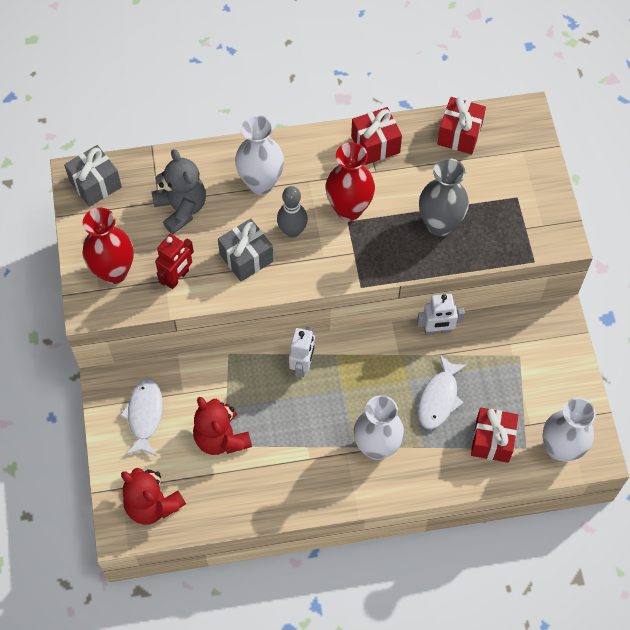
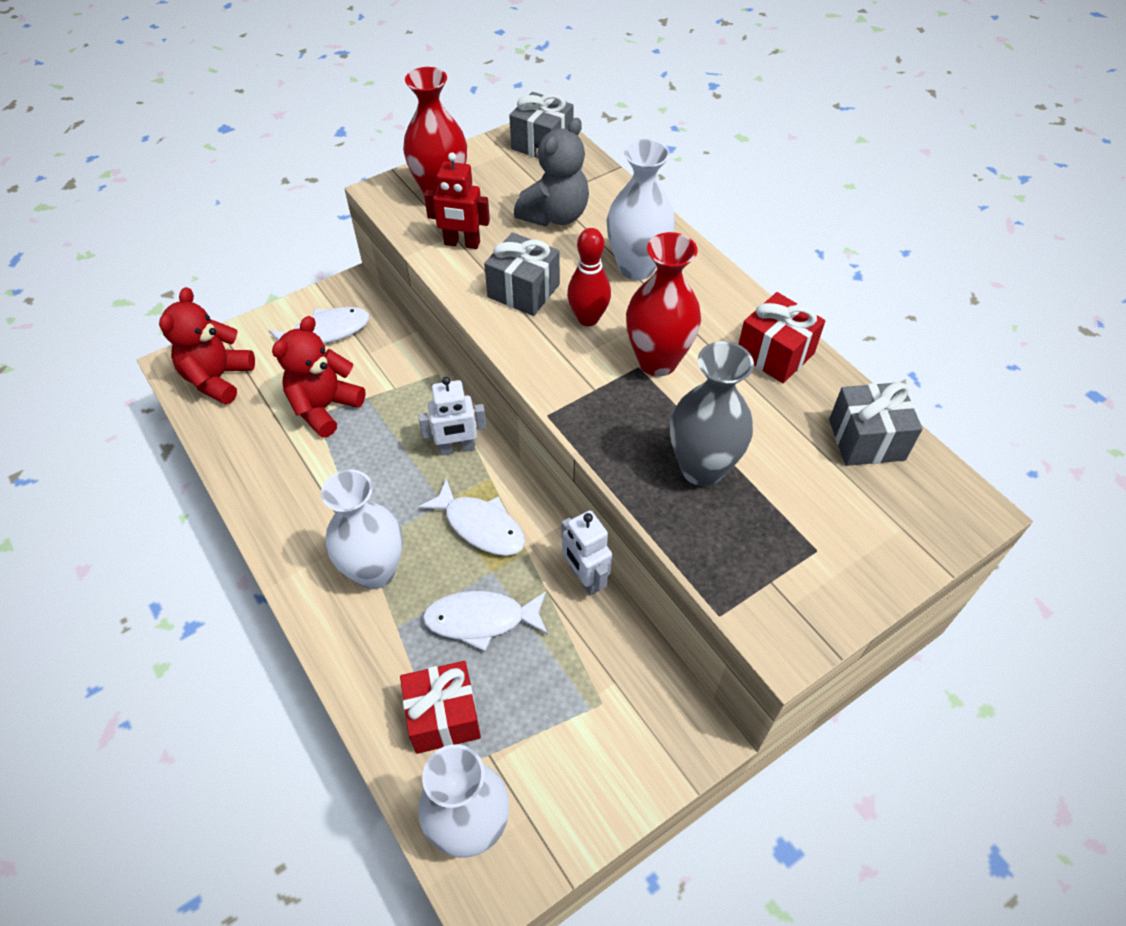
camera: 65 degrees right, 10 degrees down
grey bowling pin [277,186,308,238] -> red bowling pin [567,228,611,326]
red gift [437,97,486,154] -> grey gift [829,382,923,466]
none -> white fish [418,479,525,556]

